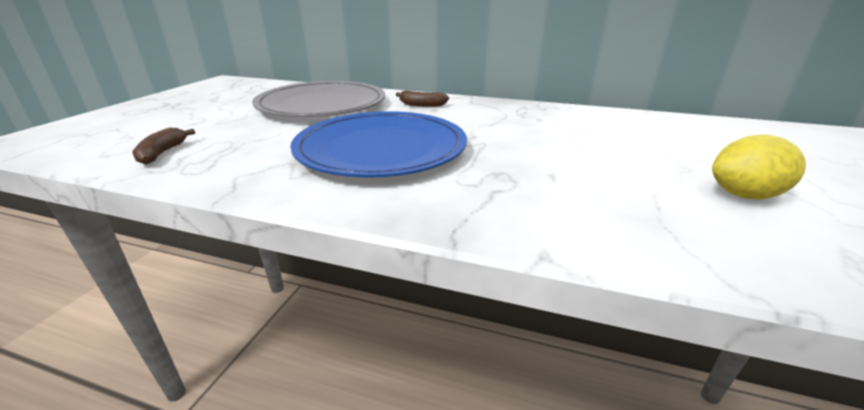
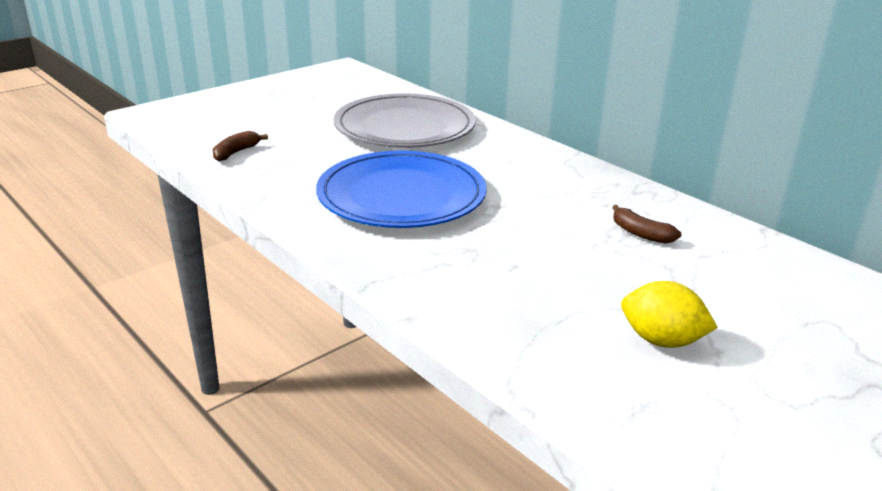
camera: 30 degrees right, 0 degrees up
brown banana [396,91,449,107] -> brown banana moved to [612,205,681,244]

